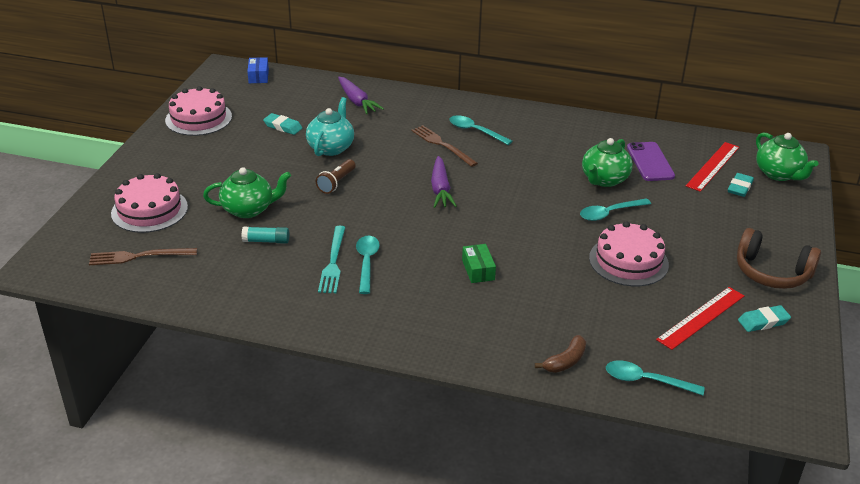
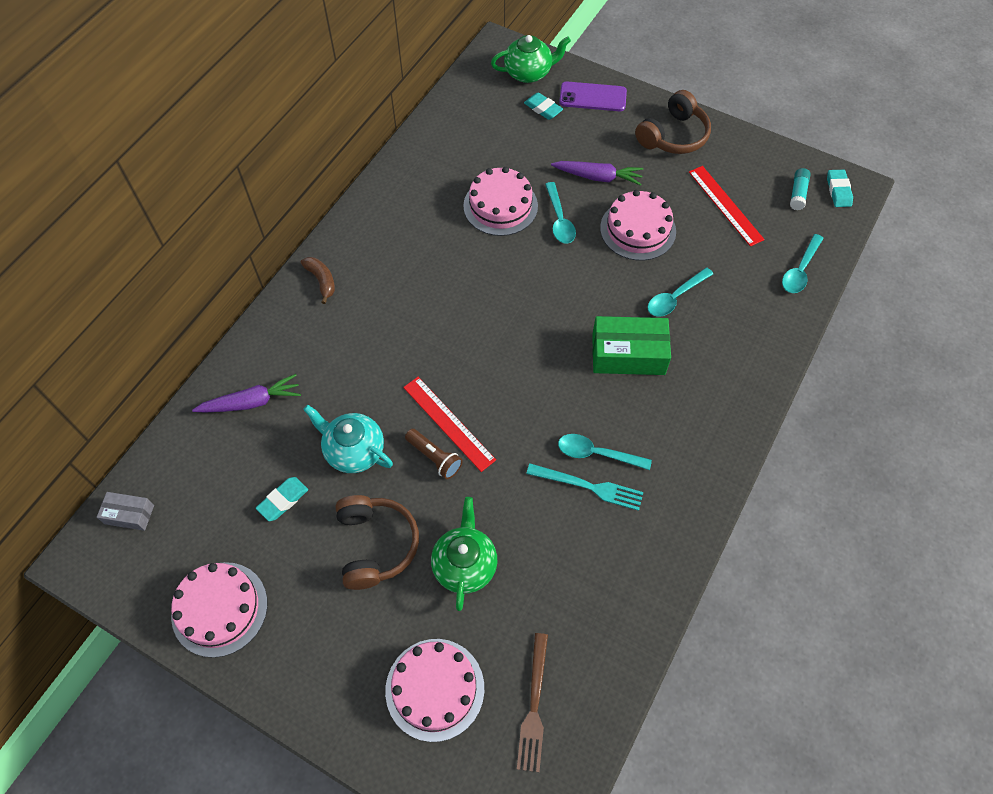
camera: 75 degrees left, 25 degrees up
turquoise glue stick [242,227,289,244] -> turquoise glue stick moved to [790,168,811,210]
blue box [247,57,269,83] -> grey box [97,492,154,531]
brown fork [411,125,478,167] -> none
purple carrot [431,156,457,208] -> purple carrot moved to [551,161,643,186]
turquoise spoon [449,115,513,145] -> turquoise spoon moved to [647,267,713,317]
green box [462,244,496,283] -> green box [592,316,671,375], size x1.84
brown banana [535,335,586,373] -> brown banana moved to [301,257,335,304]
green teapot [582,138,633,187] -> pink cake [463,167,538,236]
purple phone [627,142,675,181] -> purple phone moved to [559,81,627,111]
red ruler [686,142,739,192] -> red ruler moved to [403,377,496,472]
turquoise eraser [738,305,791,332] -> turquoise eraser moved to [827,170,853,207]
none -> brown headphones [336,495,419,590]

